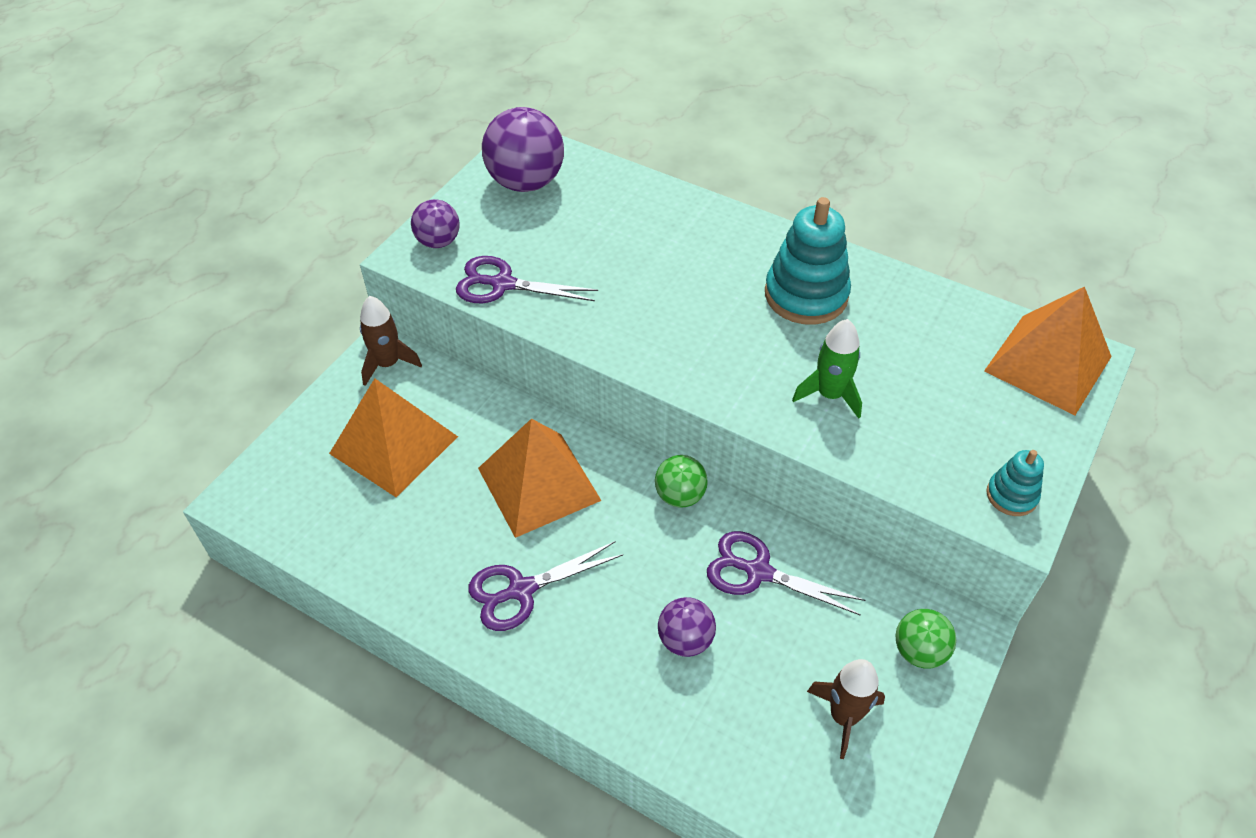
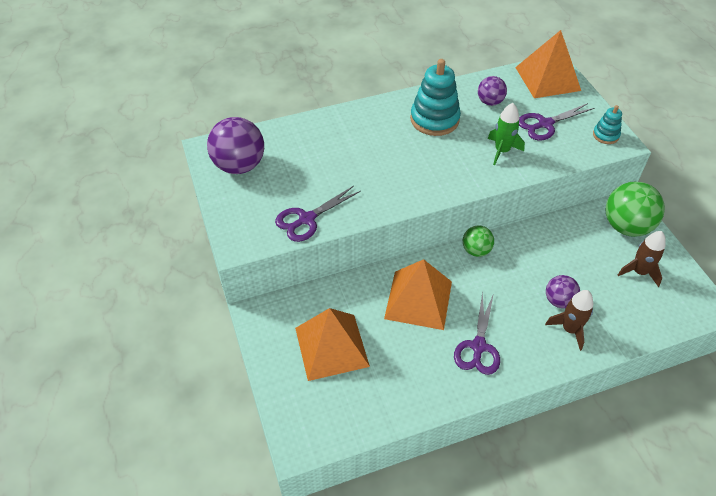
camera: 50 degrees left, 0 degrees up
brown rocket [360,296,422,386] -> brown rocket moved to [545,290,593,351]
purple ball [411,199,460,248] -> purple ball moved to [478,76,507,106]
purple scissors [707,531,866,616] -> purple scissors moved to [519,103,595,140]
green ball [895,609,956,669] -> green ball [606,181,665,237], size x1.78

